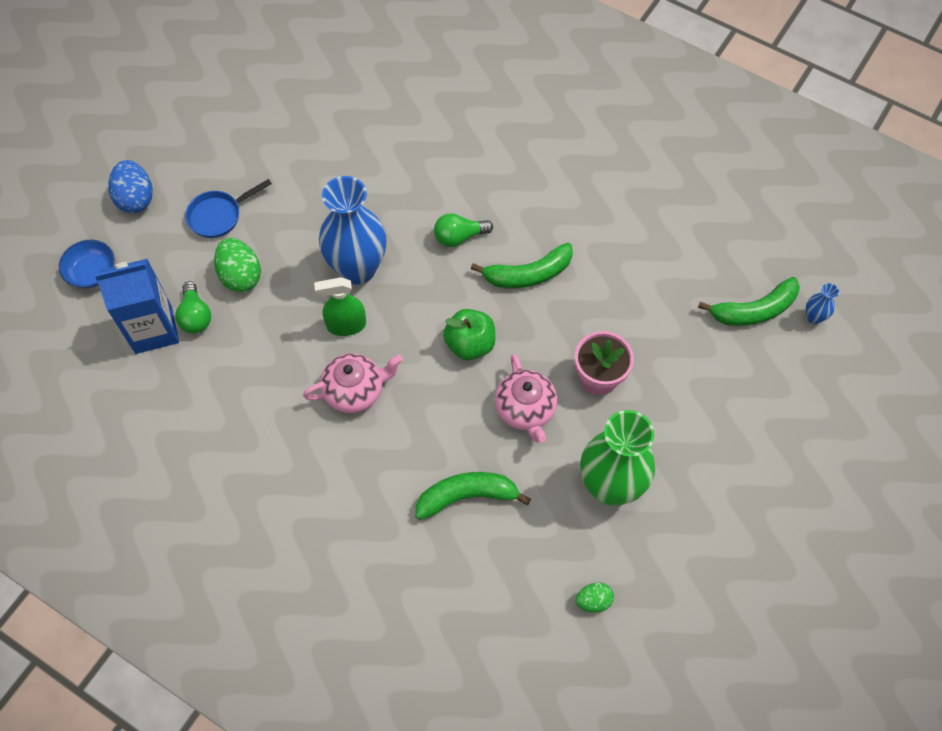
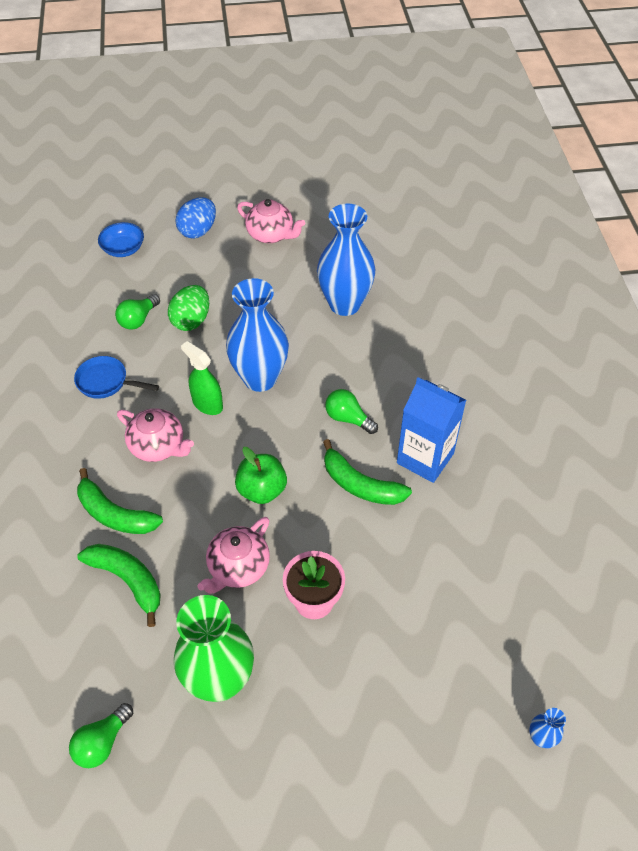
camera: 50 degrees right, 10 degrees down
blue carton [95,259,179,354] -> blue carton moved to [397,377,466,483]
blue pan [185,179,272,238] -> blue pan moved to [74,356,159,399]
green egg [575,582,614,613] -> green light bulb [69,703,133,768]
green banana [698,277,800,326] -> green banana moved to [77,468,163,534]
none -> pink teapot [237,199,305,243]
none -> blue vase [317,204,375,316]

